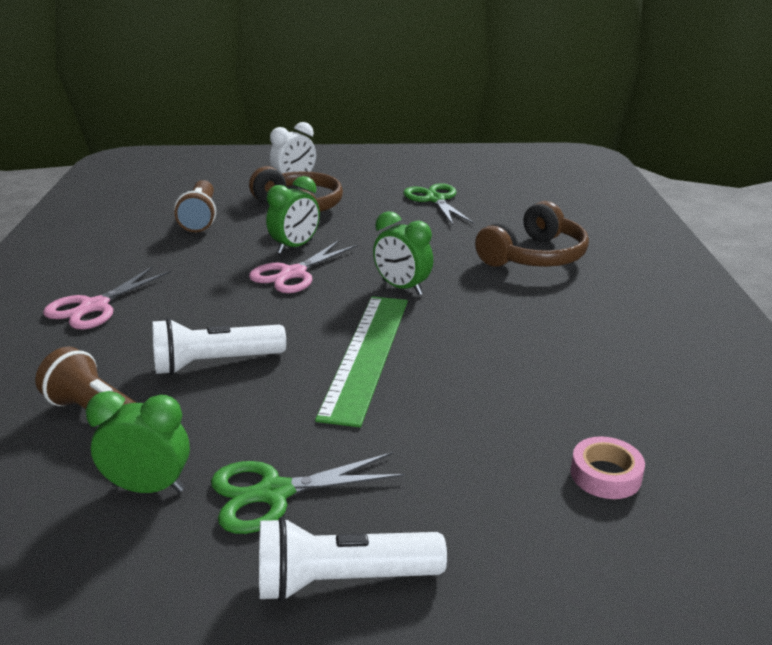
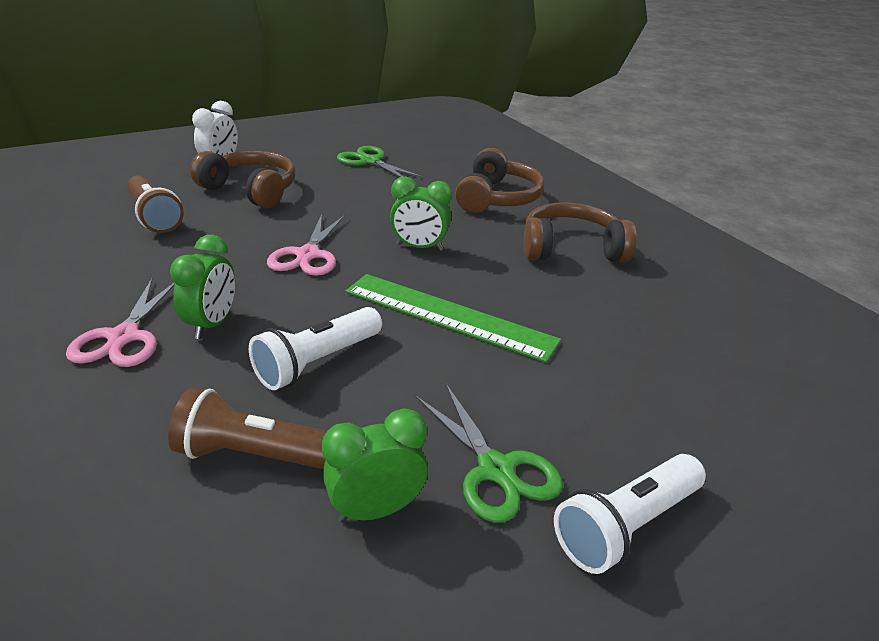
camera: 30 degrees left, 5 degrees up
green scissors [211,452,405,534] -> green scissors turned 75 degrees counterclockwise [416,384,563,523]
green clock [266,176,320,254] -> green clock moved to [170,235,235,339]
green ruler [315,296,408,427] -> green ruler turned 45 degrees counterclockwise [346,274,561,363]
pink tape [571,436,645,499] -> none
none -> brown headphones [523,202,637,262]

